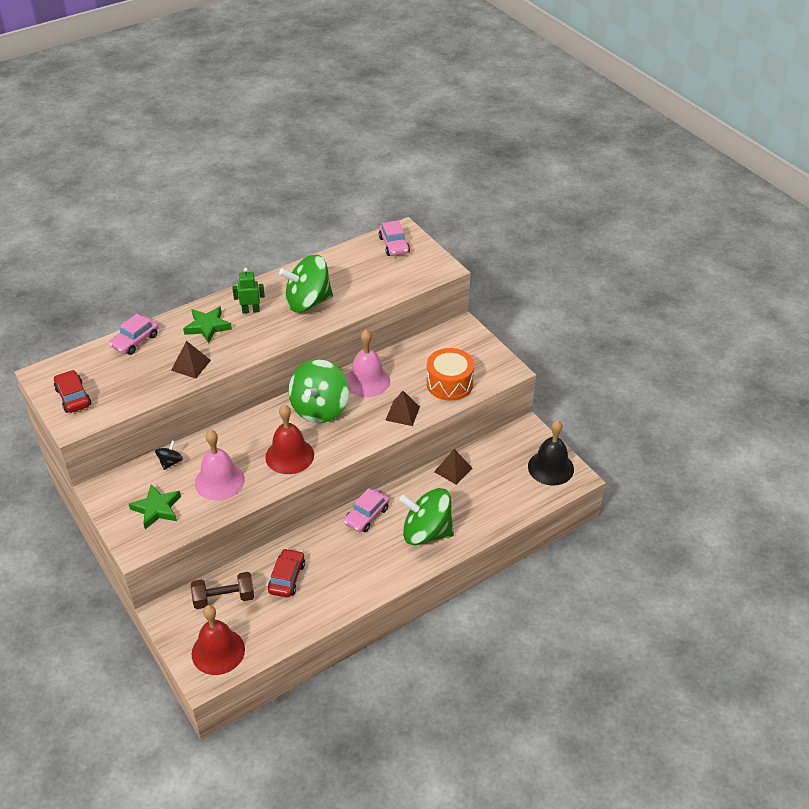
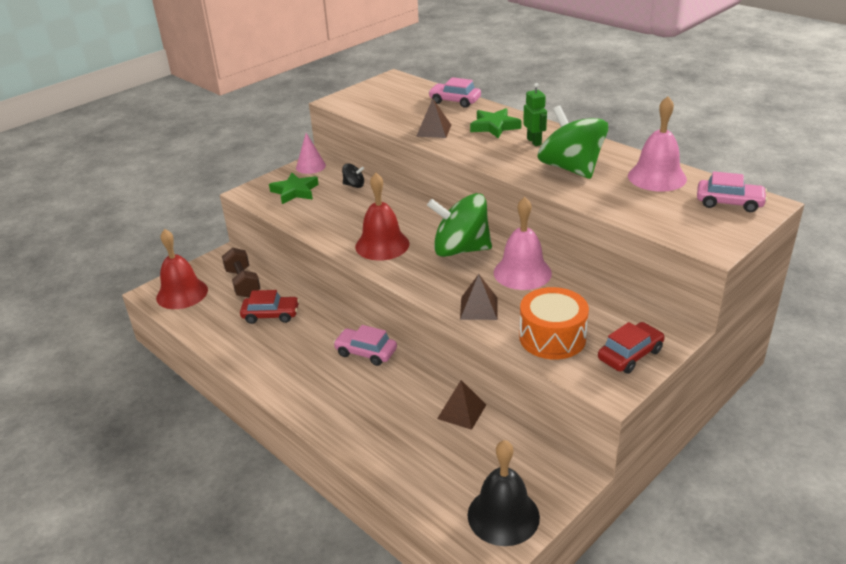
camera: 80 degrees right, 10 degrees down
red car [54,370,91,413] -> red car moved to [598,322,665,374]
pink bell [195,430,245,501] -> pink bell moved to [628,96,687,192]
pink car [379,220,410,256] -> pink car turned 135 degrees counterclockwise [697,171,767,212]
green spinning top [399,488,454,545] -> none
none -> pink cone [296,133,326,174]

